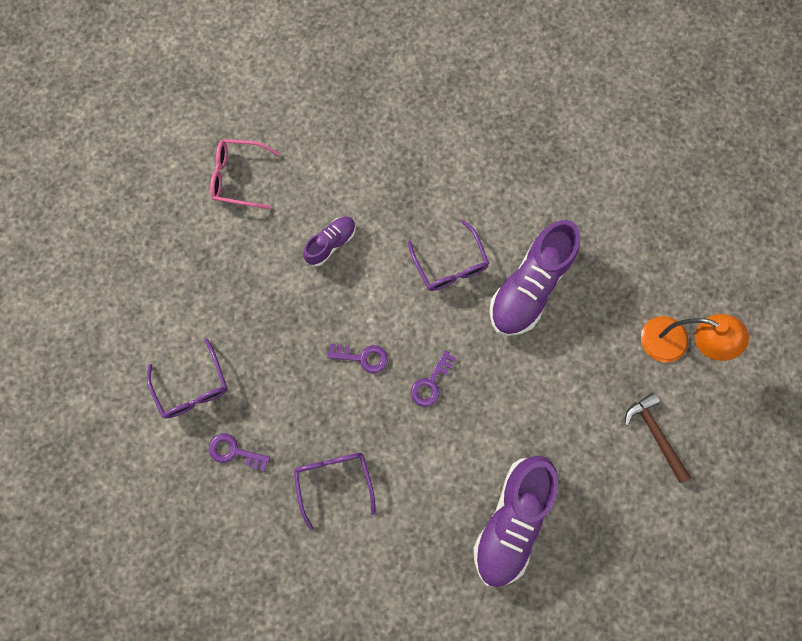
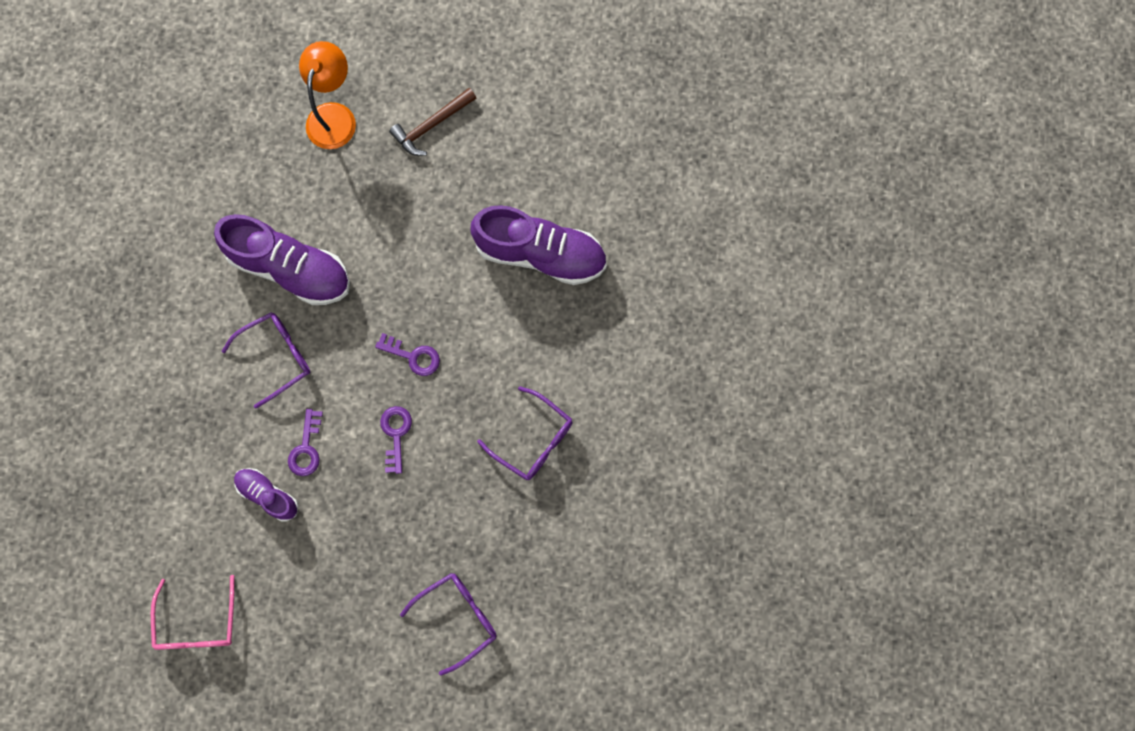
camera: 100 degrees left, 0 degrees up
purple key [209,433,270,472] -> purple key moved to [288,409,323,476]
purple glasses [294,453,375,530] -> purple glasses turned 120 degrees counterclockwise [477,386,573,480]

